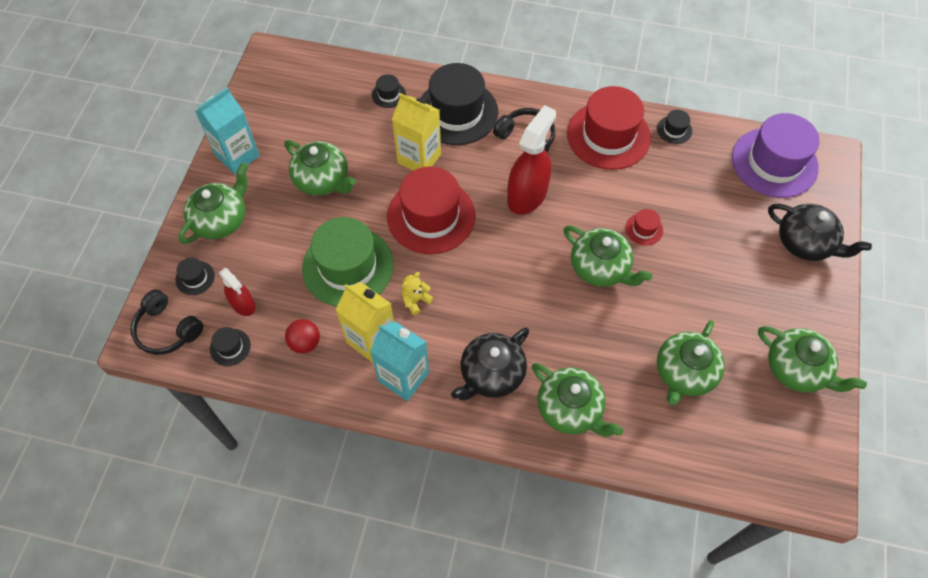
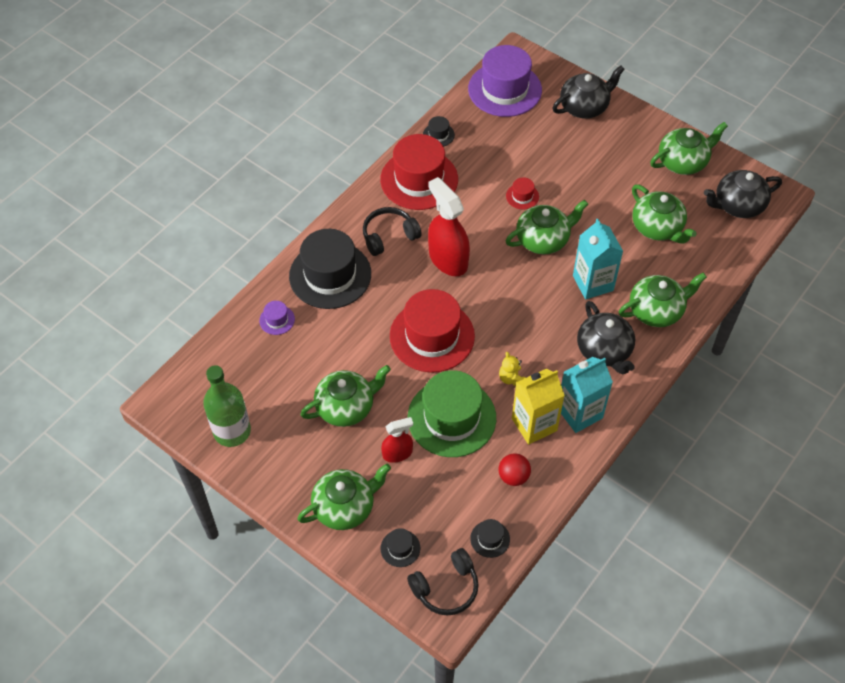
camera: 65 degrees left, 5 degrees down
green teapot [178,163,248,244] -> green teapot turned 90 degrees clockwise [297,464,391,530]
turquoise carton [195,87,260,174] -> turquoise carton moved to [573,219,623,299]
red spray bottle [219,268,256,316] -> red spray bottle moved to [381,417,413,463]
black hat [372,74,406,108] -> purple hat [259,301,295,335]
yellow carton [392,93,441,171] -> none
none -> green bottle [203,365,251,447]
none -> black teapot [704,170,782,218]

